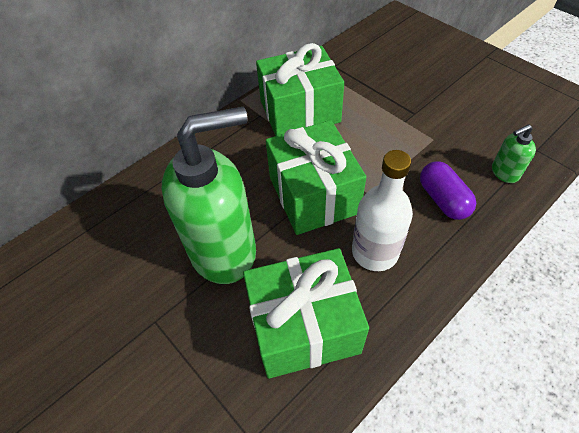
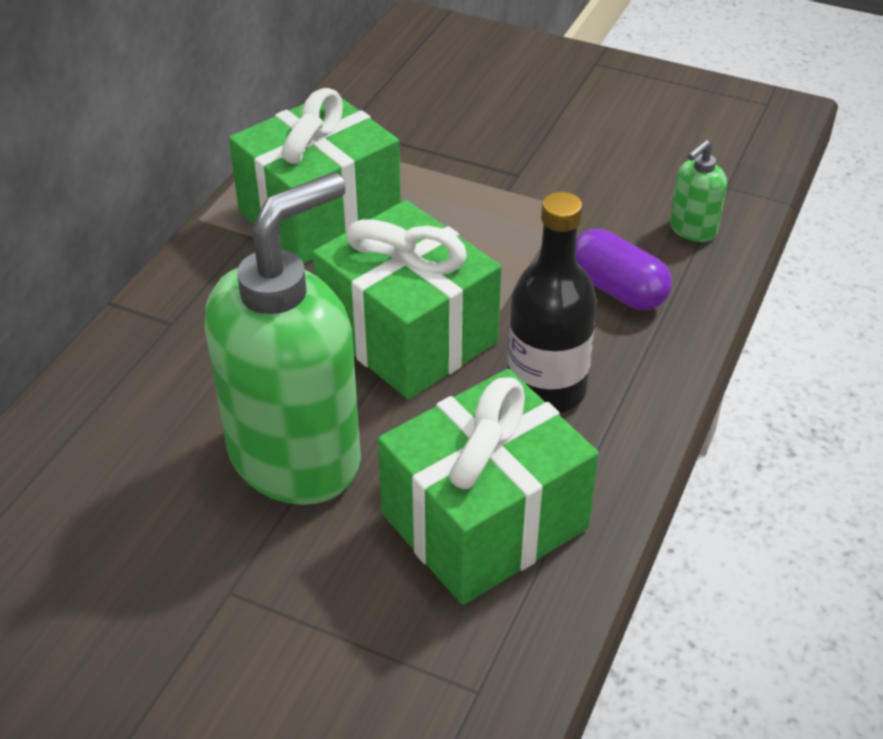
camera: 25 degrees left, 10 degrees down
white bottle [352,150,413,271] -> black bottle [507,192,597,413]

